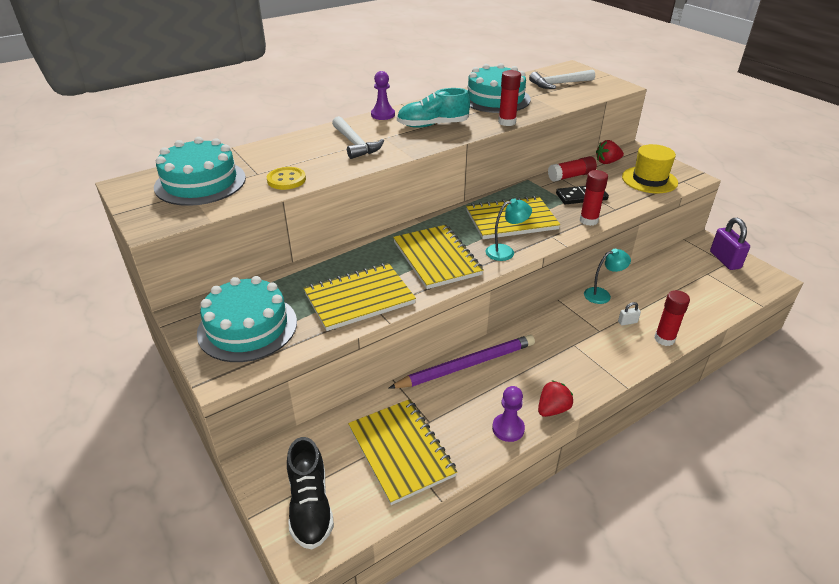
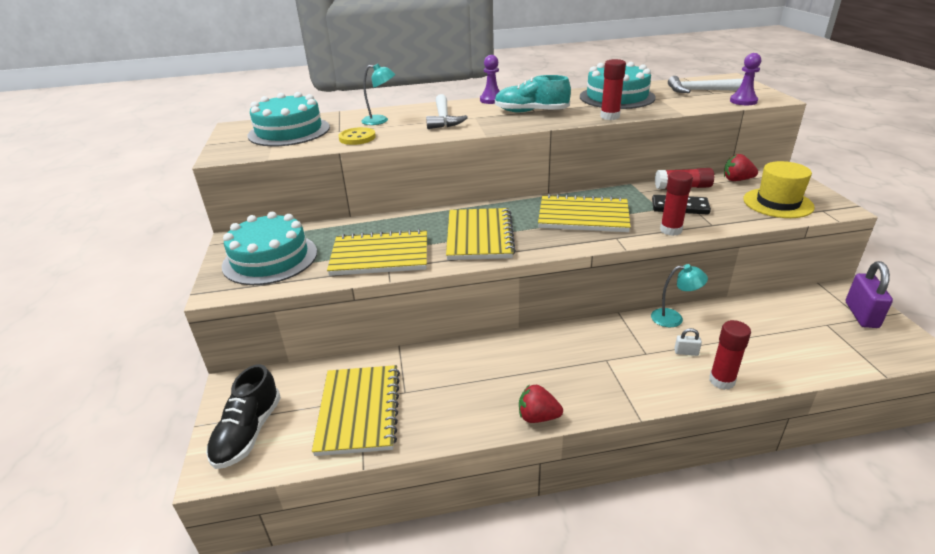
camera: 25 degrees right, 5 degrees down
purple pencil [388,335,535,389] -> none
turquoise lamp [486,198,532,261] -> turquoise lamp moved to [361,64,396,125]
purple pawn [492,386,525,442] -> purple pawn moved to [730,53,761,105]
red strawberry [538,380,573,417] -> red strawberry turned 150 degrees counterclockwise [519,384,563,423]

